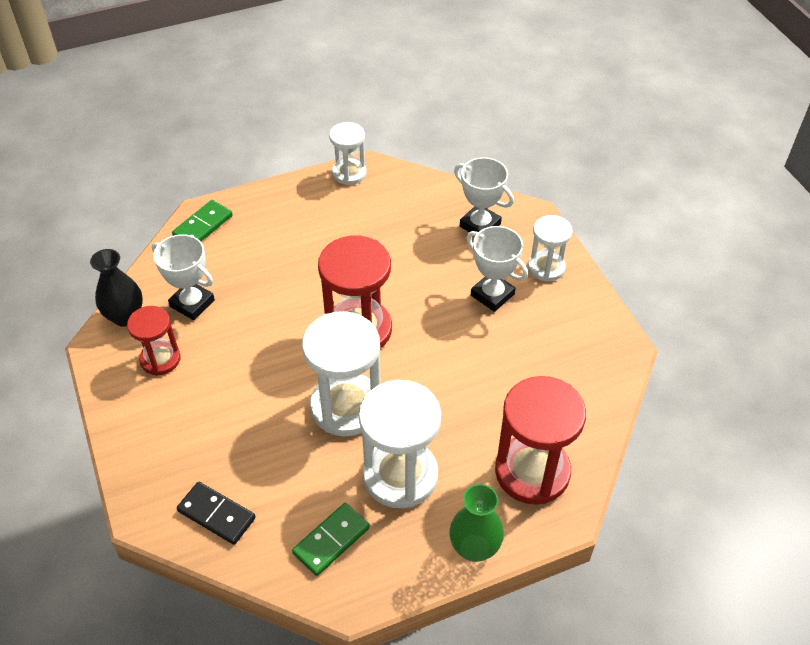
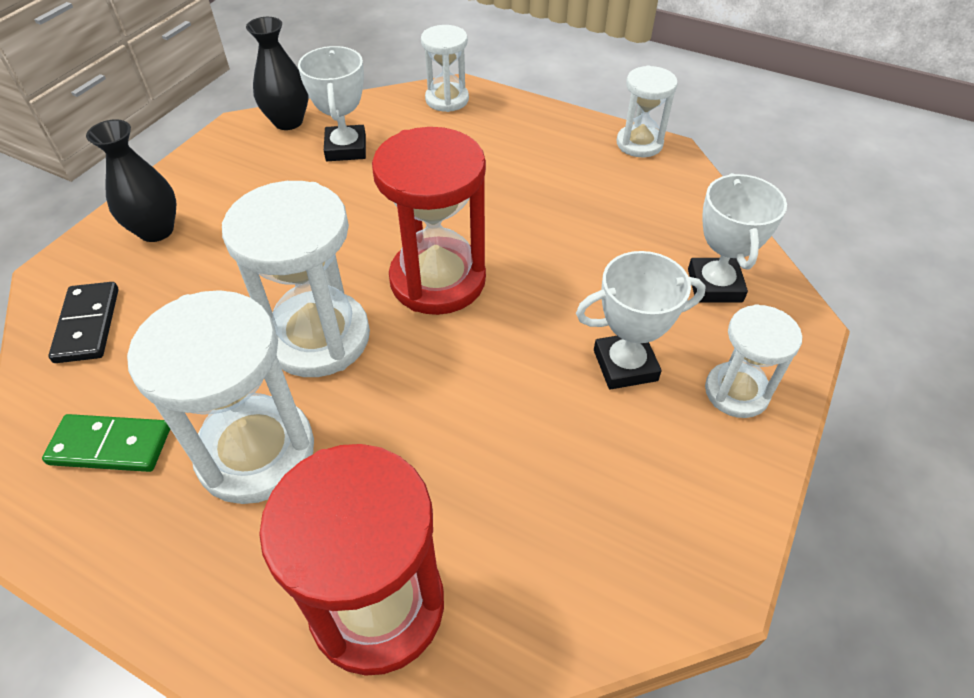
camera: 50 degrees right, 0 degrees up
red hourglass [127,306,181,376] -> none
green domino [172,200,233,241] -> white hourglass [421,25,469,112]
green vase [449,484,504,562] -> none
white trophy [466,226,528,312] -> white trophy turned 75 degrees clockwise [576,251,706,390]
none -> black vase [86,119,176,242]

